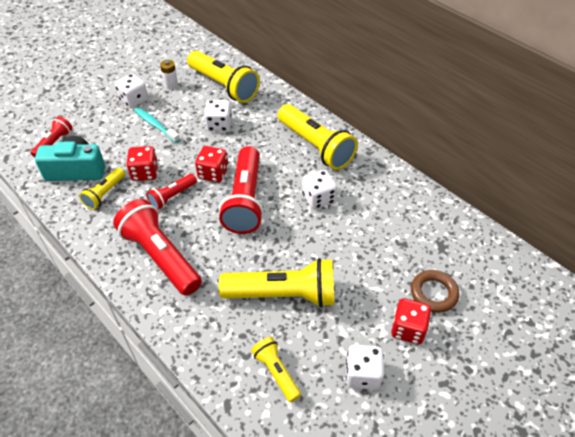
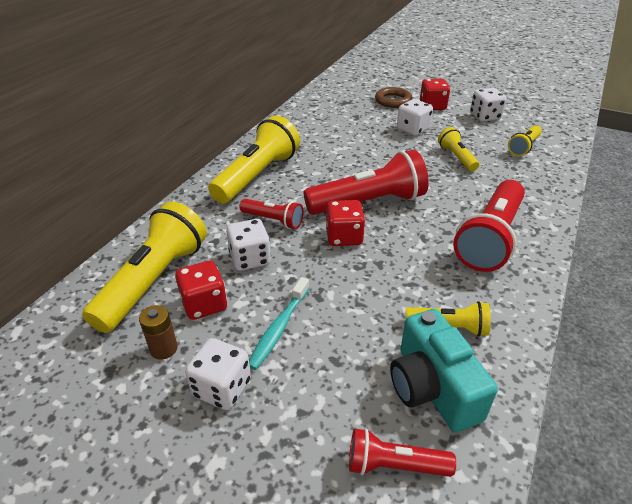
camera: 110 degrees left, 10 degrees down
red dice [126,146,158,181] -> red dice moved to [175,261,227,320]
red flashlight [146,174,197,210] -> red flashlight moved to [239,199,303,229]
white battery [160,60,178,90] -> brown battery [139,305,178,360]
yellow flashlight [219,258,334,308] -> yellow flashlight [438,127,479,171], size x0.52
white dice [302,170,337,209] -> white dice moved to [397,99,433,136]

